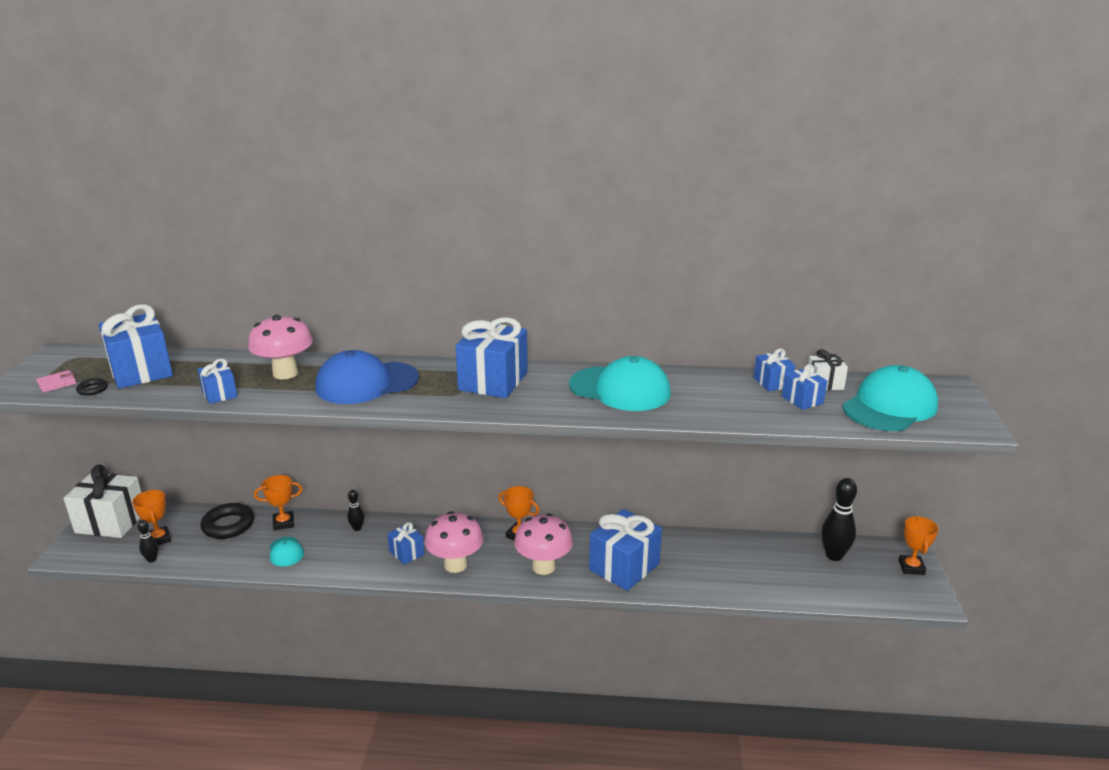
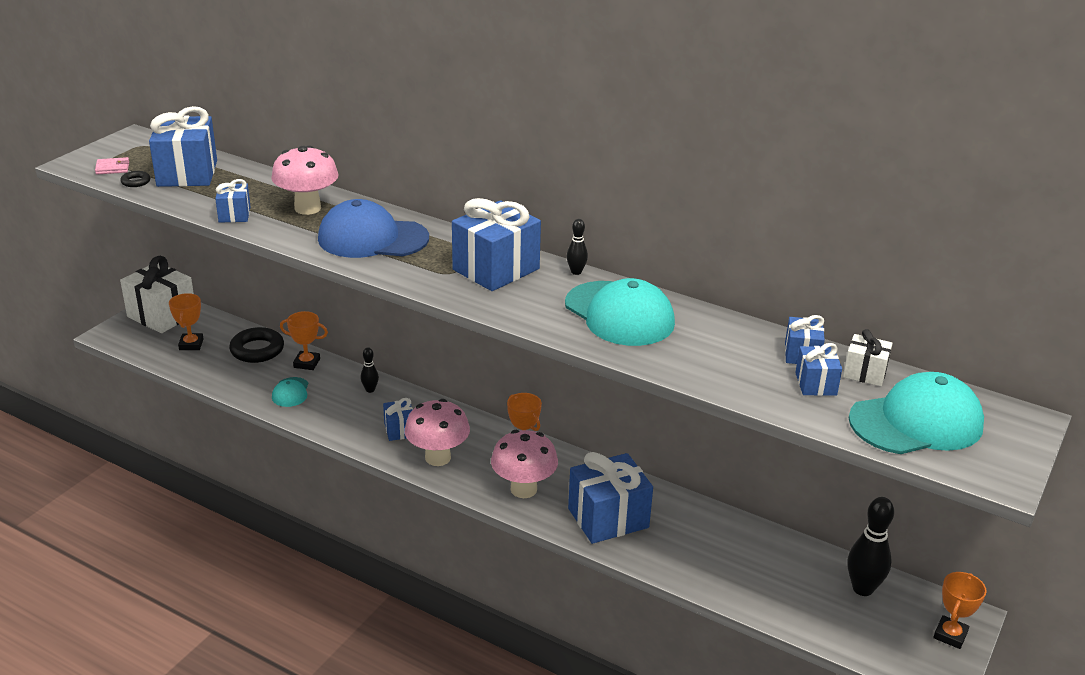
camera: 25 degrees right, 5 degrees up
black bowling pin [137,520,158,563] -> black bowling pin moved to [567,219,588,275]

